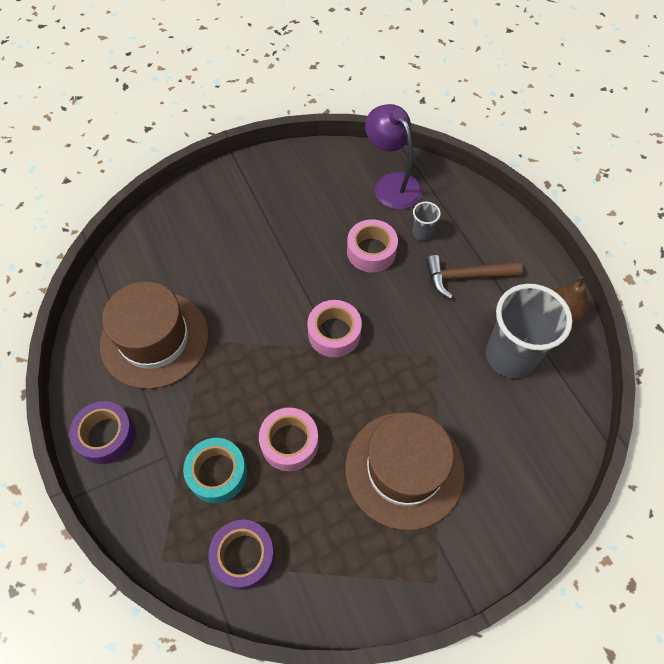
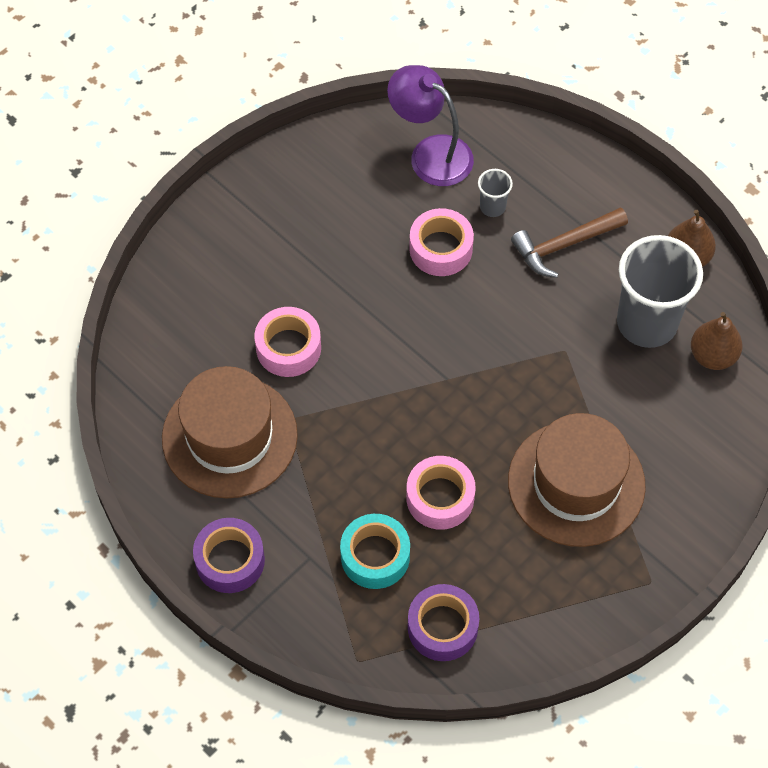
camera: 20 degrees left, 0 degrees up
pink tape [307,300,362,357] -> pink tape moved to [255,307,321,377]
none -> brown pear [691,312,743,370]

